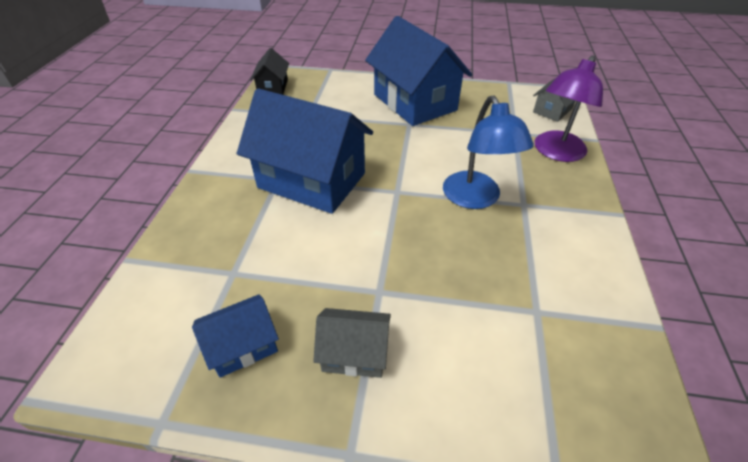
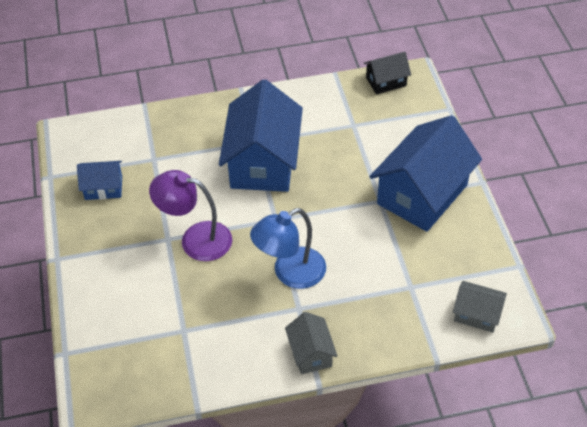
camera: 70 degrees right, 5 degrees up
blue house [192,294,279,378] -> blue house turned 45 degrees counterclockwise [77,161,122,200]
grey house [313,308,391,378] -> grey house moved to [285,312,338,374]
purple lamp [535,55,603,162] -> purple lamp moved to [149,170,232,261]

